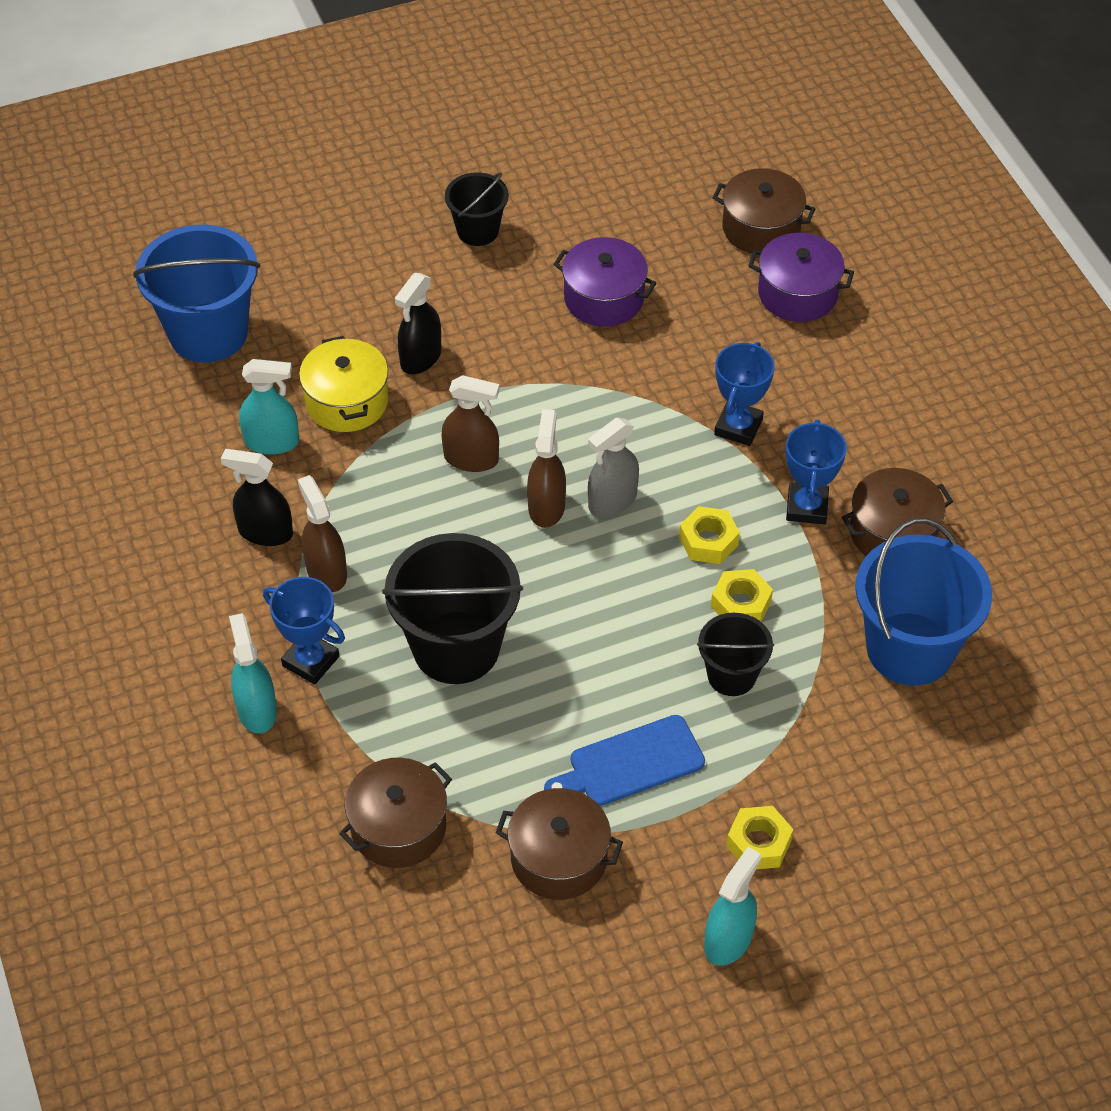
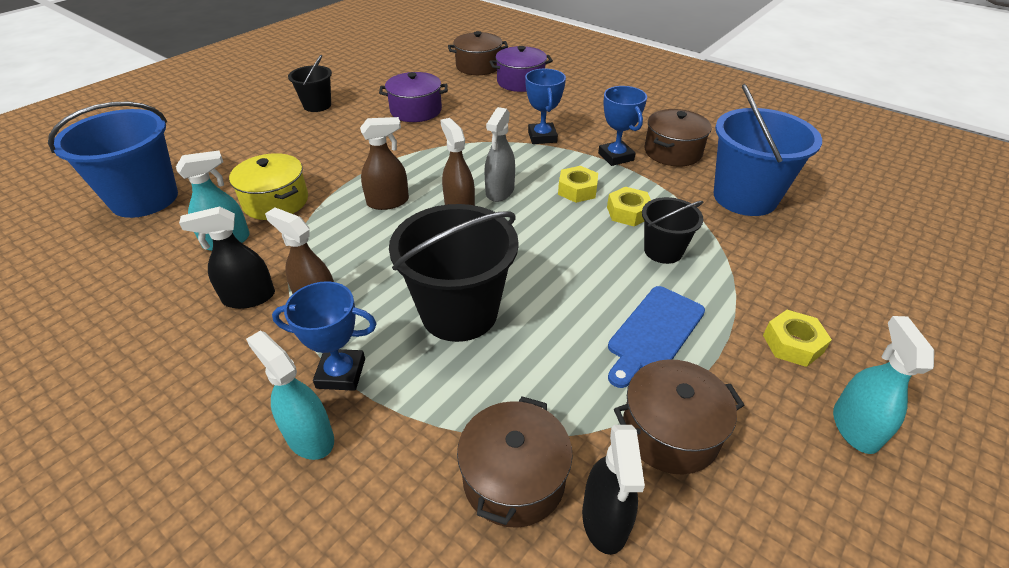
camera: 30 degrees left, 10 degrees down
black spray bottle [395,273,441,374] -> black spray bottle moved to [582,425,645,555]

